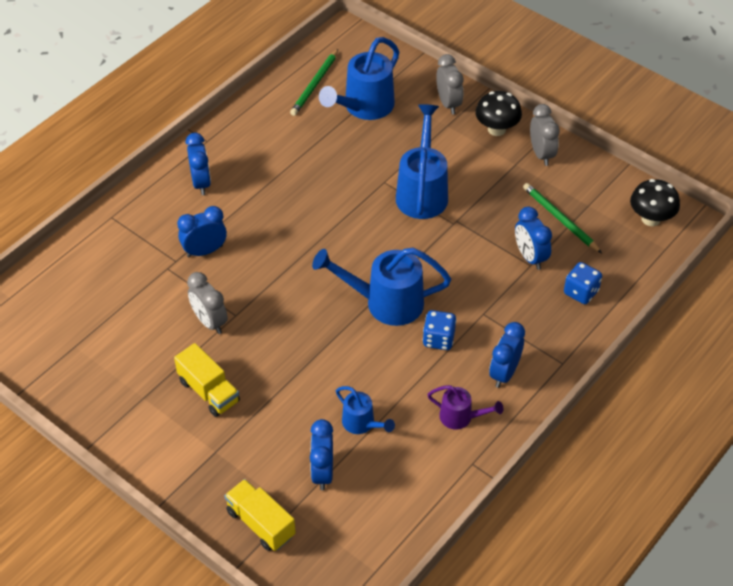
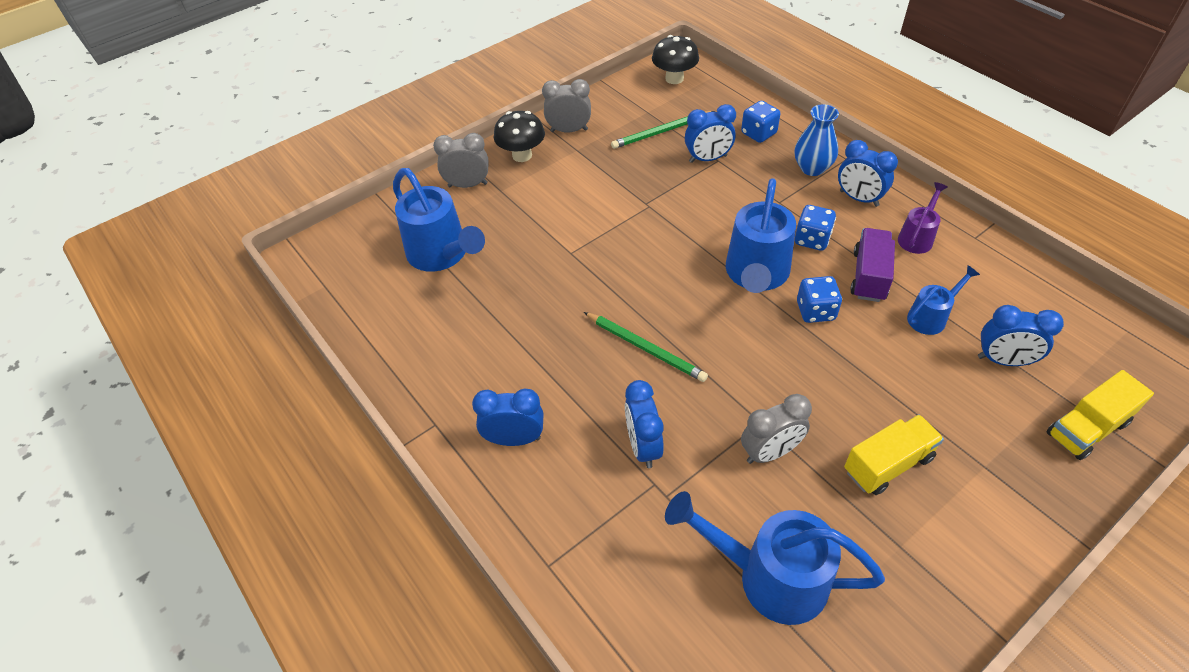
camera: 75 degrees left, 0 degrees up
green pencil [290,49,338,116] -> green pencil moved to [584,312,708,382]
blue watering can [396,104,448,219] -> blue watering can moved to [665,491,885,625]
none -> blue vase [794,104,839,176]
none -> blue dice [797,276,842,323]
none -> purple truck [850,228,895,302]

